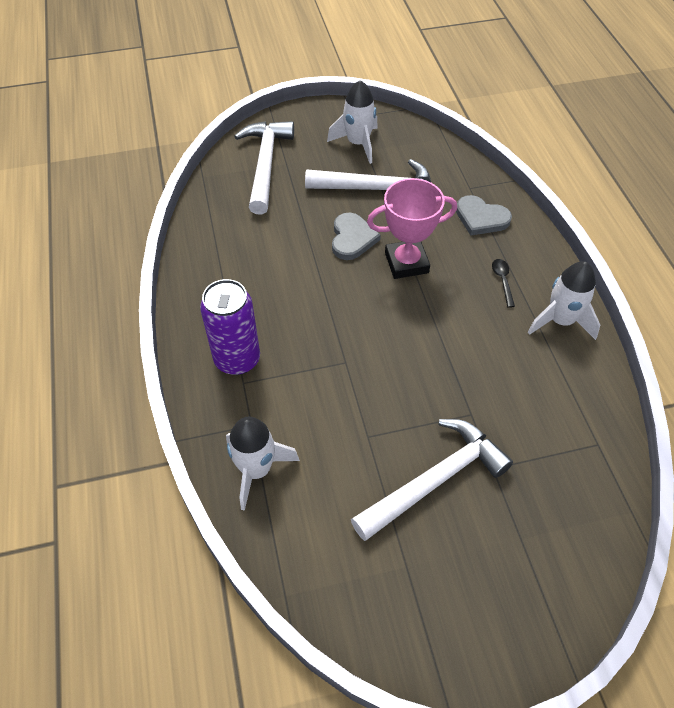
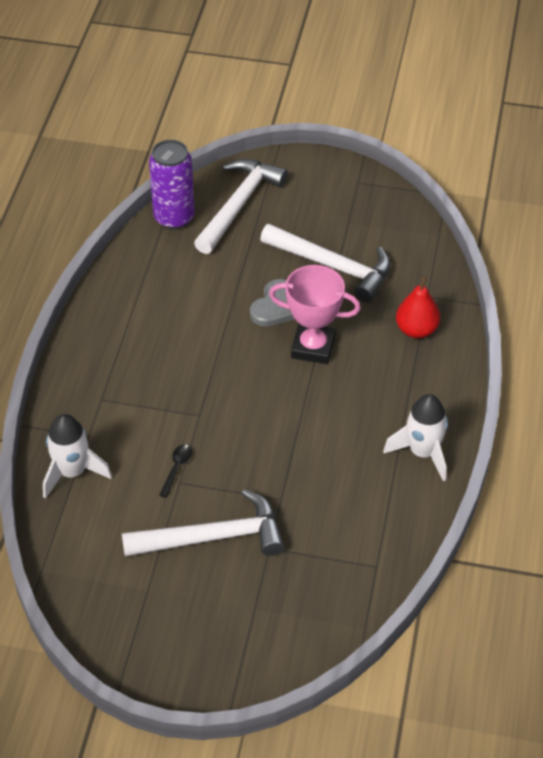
camera: 25 degrees right, 5 degrees down
purple can [200,279,260,375] -> purple can moved to [149,140,195,229]
white rocket [327,80,378,164] -> none
grey heart [456,195,512,235] -> red pear [396,276,440,339]
black spoon [492,259,515,308] -> black spoon moved to [159,444,192,498]

